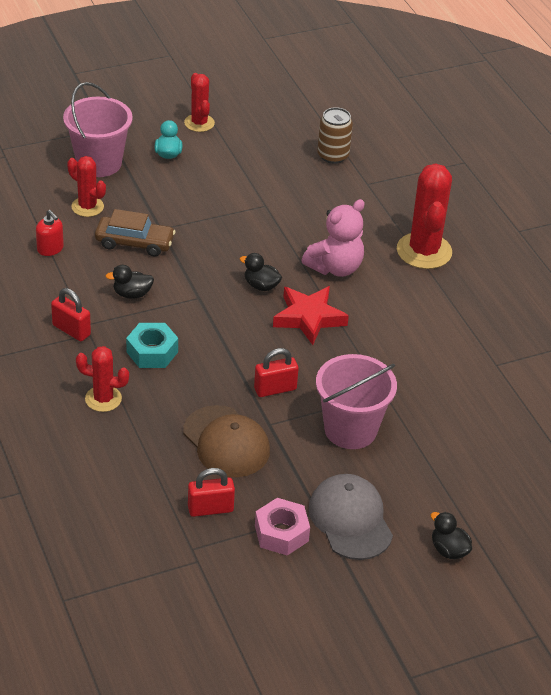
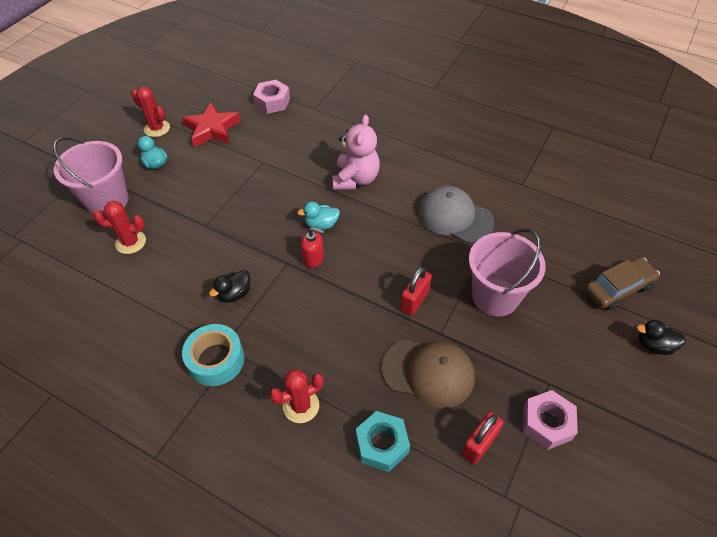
camera: 35 degrees left, 10 degrees up
red soap dispenser [36,210,64,256] -> red soap dispenser moved to [301,227,324,268]
red padlock [51,288,91,341] -> turquoise tape [182,324,244,386]
brown car [95,209,176,257] -> brown car moved to [585,257,660,310]
turquoise nut [126,323,178,368] -> turquoise nut moved to [356,411,410,472]
black duck [240,253,282,291] -> turquoise duck [297,201,340,230]
red star [273,286,349,345] -> red star moved to [182,102,240,147]
grey cap [309,474,393,560] -> grey cap moved to [418,186,494,243]
brown can [317,107,353,164] -> pink nut [253,80,290,114]
red cactus [397,163,452,269] -> none

